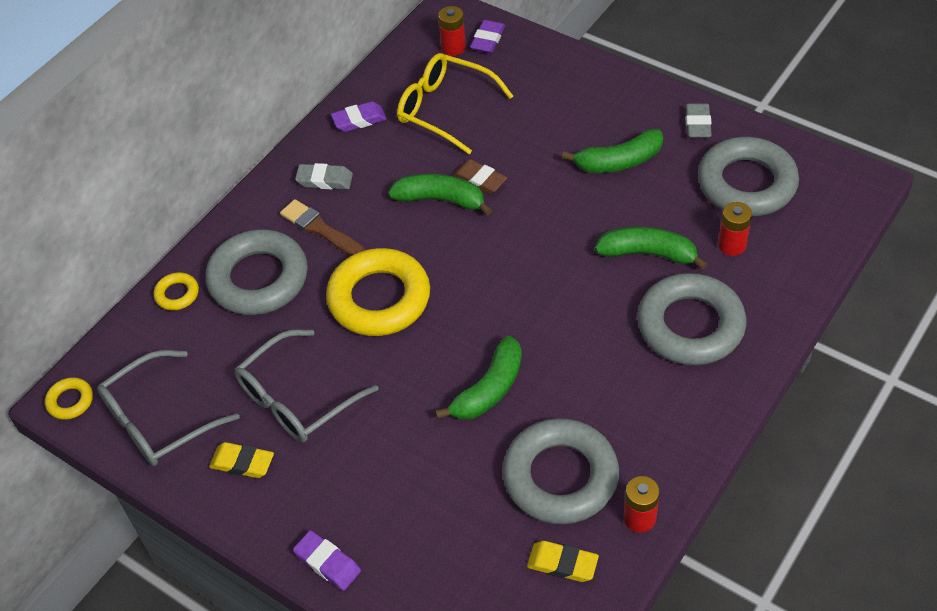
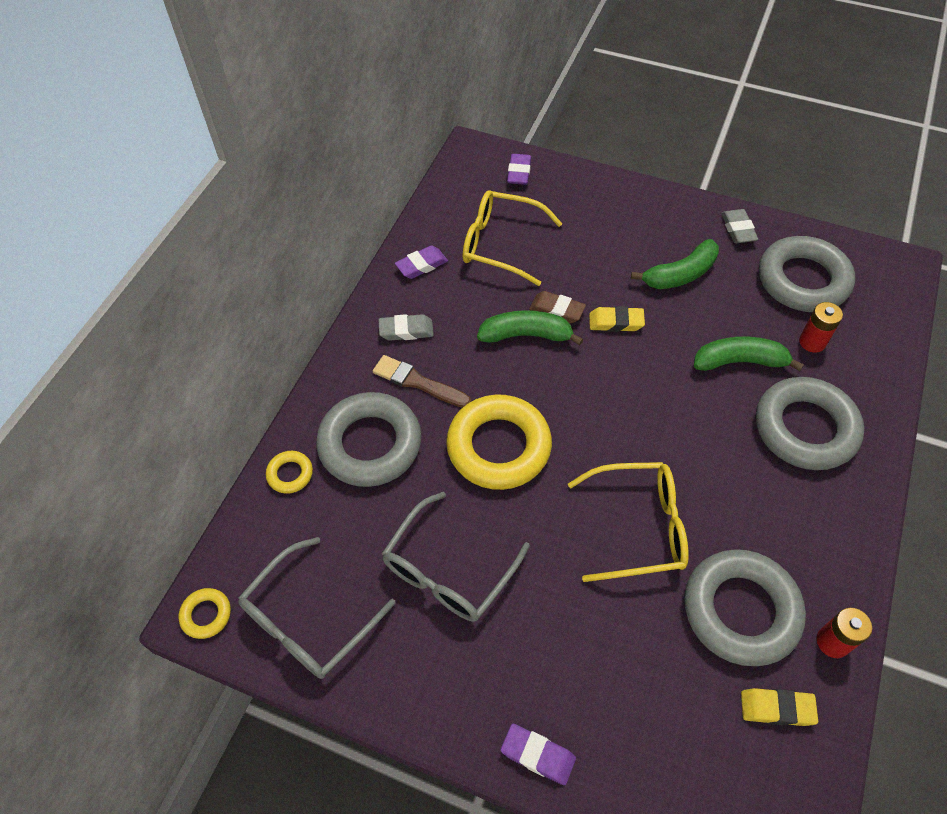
camera: 15 degrees left, 5 degrees up
yellow eraser [209,442,274,478] -> yellow eraser moved to [589,306,645,332]
green banana [435,335,522,420] -> yellow glasses [568,462,689,582]
red battery [438,6,466,56] -> none

